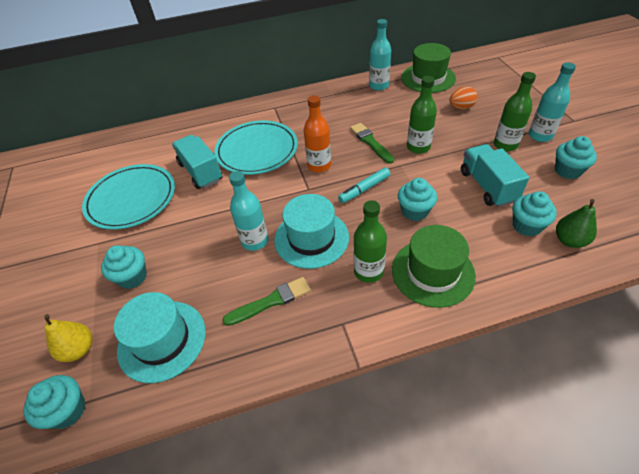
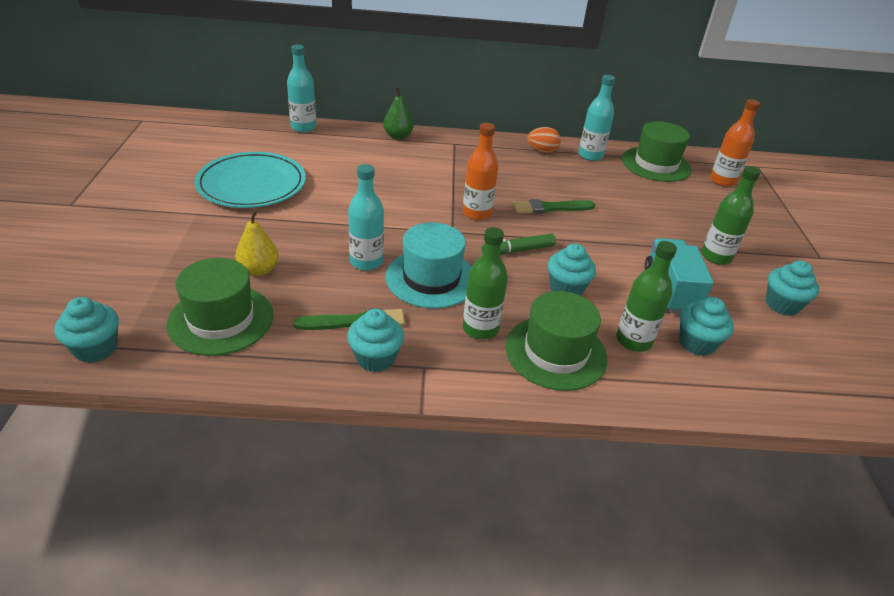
camera: 10 degrees right, 10 degrees down
yellow pear [44,314,92,362] -> yellow pear moved to [235,210,279,276]
turquoise cupcake [101,245,147,289] -> turquoise cupcake moved to [347,309,404,372]
turquoise hat [114,292,206,383] -> green hat [166,258,274,356]
turquoise truck [172,135,222,189] -> none
turquoise plate [214,120,298,175] -> none
turquoise marker [338,167,390,203] -> green marker [482,234,556,255]
green brush [350,123,394,164] -> green brush turned 90 degrees counterclockwise [512,199,595,214]
green bottle [407,76,437,154] -> green bottle moved to [616,241,677,352]
orange egg [450,86,478,109] -> orange egg moved to [527,127,561,153]
turquoise bottle [529,62,576,142] -> turquoise bottle moved to [287,45,316,132]
green pear [556,199,597,248] -> green pear moved to [383,87,414,140]
none -> orange bottle [710,99,760,187]

